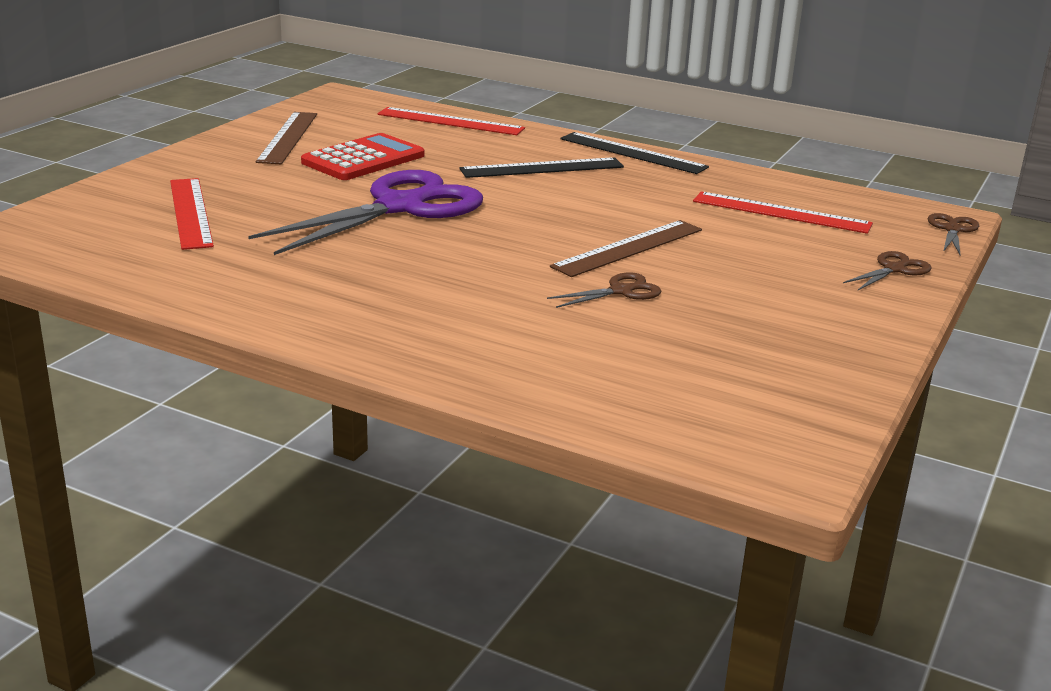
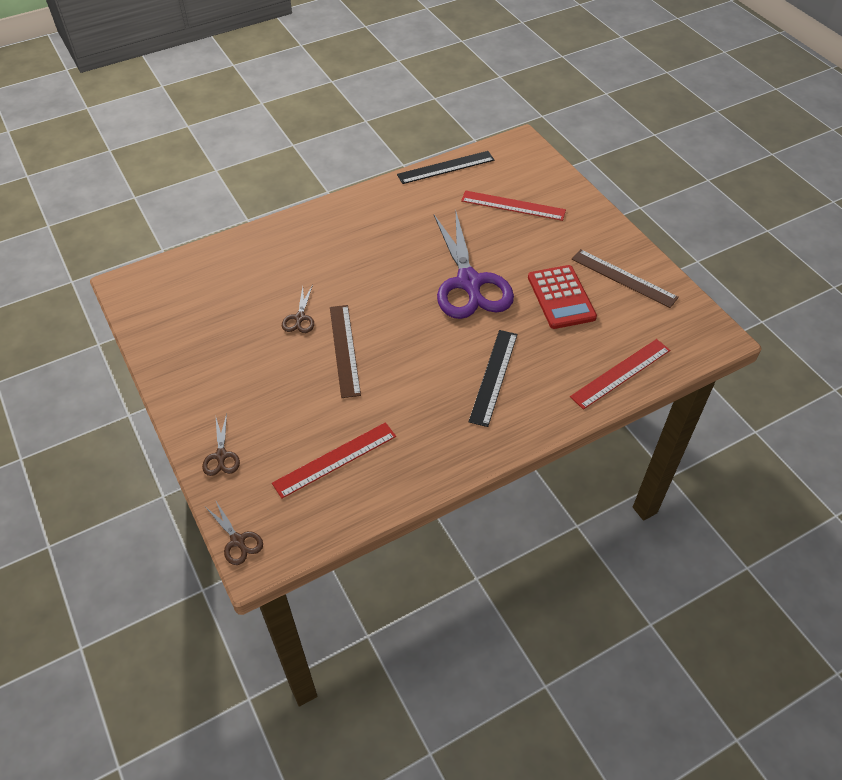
camera: 125 degrees right, 25 degrees up
black ruler [560,132,709,174] -> black ruler moved to [397,151,494,184]

